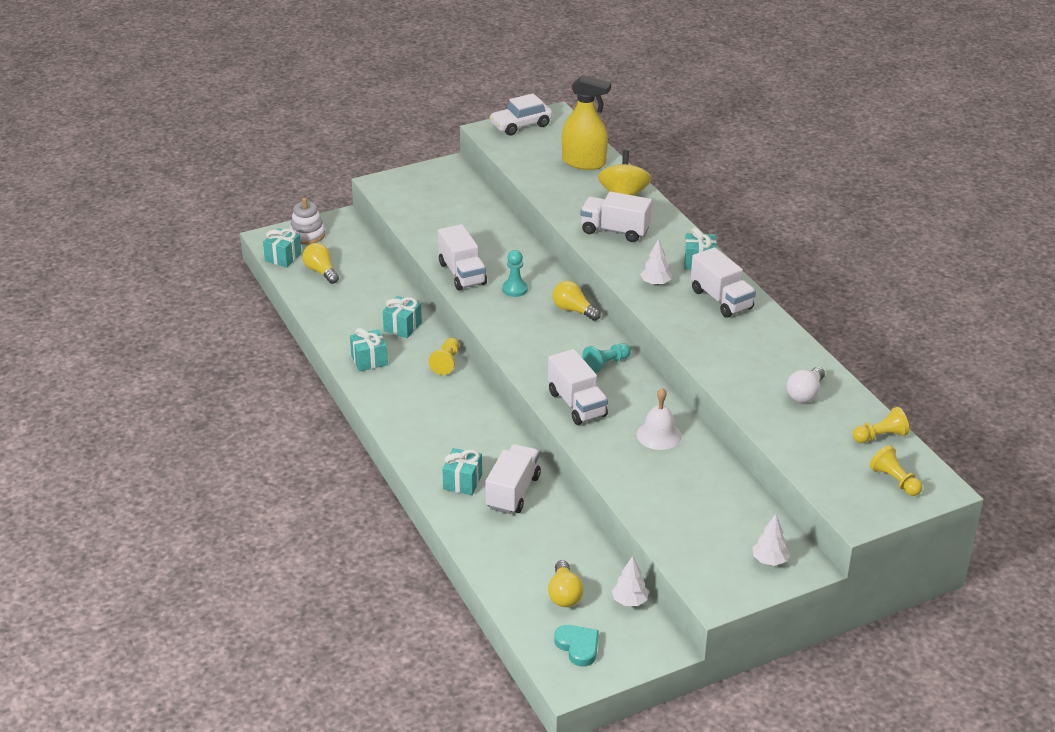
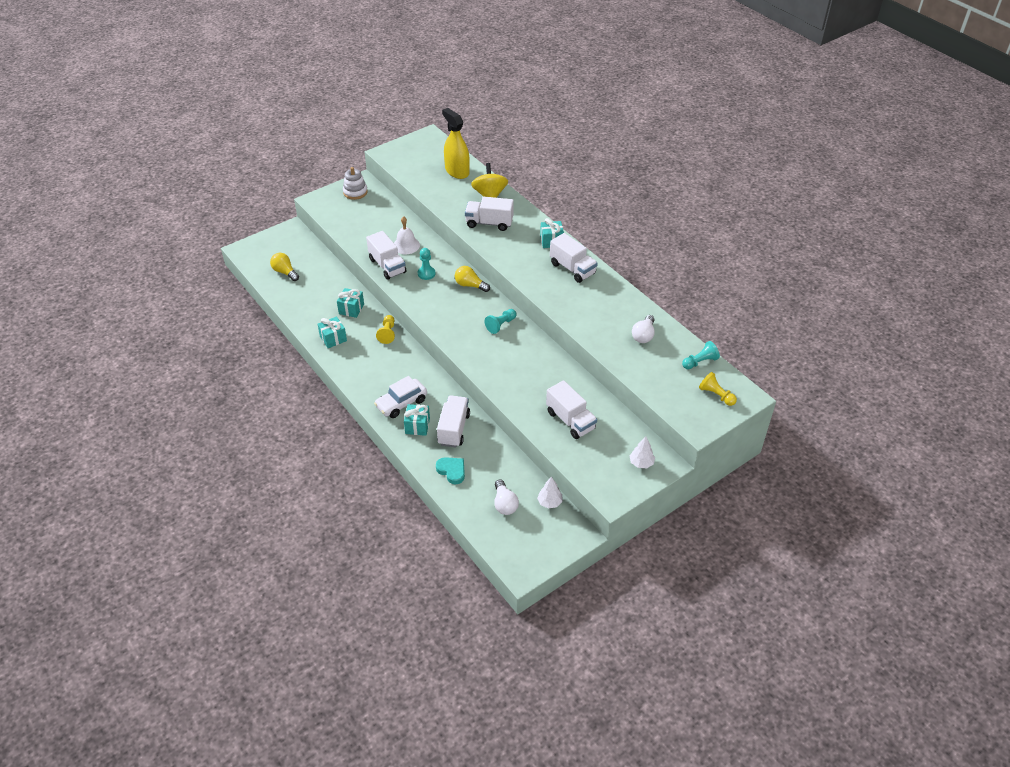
camera: 10 degrees left, 10 degrees up
turquoise gift [263,228,302,267] -> none
white stacking toy [290,198,325,245] -> white stacking toy moved to [343,167,368,200]
white car [489,93,553,135] -> white car moved to [374,376,427,418]
white truck [548,349,608,425] -> white truck moved to [546,380,597,439]
yellow light bulb [548,560,584,607] -> white light bulb [494,479,519,515]
turquoise heart [554,625,599,667] -> turquoise heart moved to [436,457,465,484]
yellow spray bottle [562,75,611,170] -> yellow spray bottle turned 135 degrees counterclockwise [442,108,470,179]
white bell [637,388,682,450] -> white bell moved to [394,216,420,254]
white tree [640,239,671,286] -> none
yellow pawn [853,407,909,443] -> turquoise pawn [682,341,720,369]

